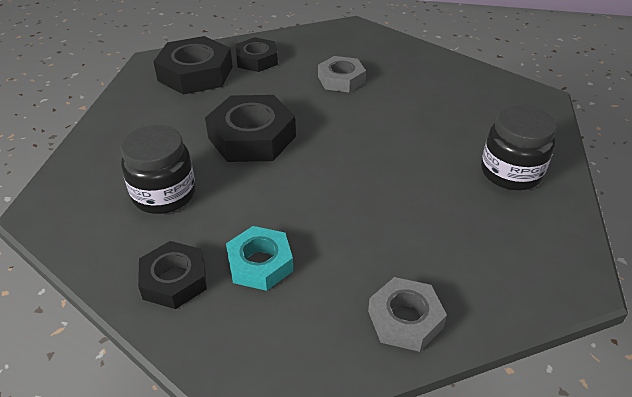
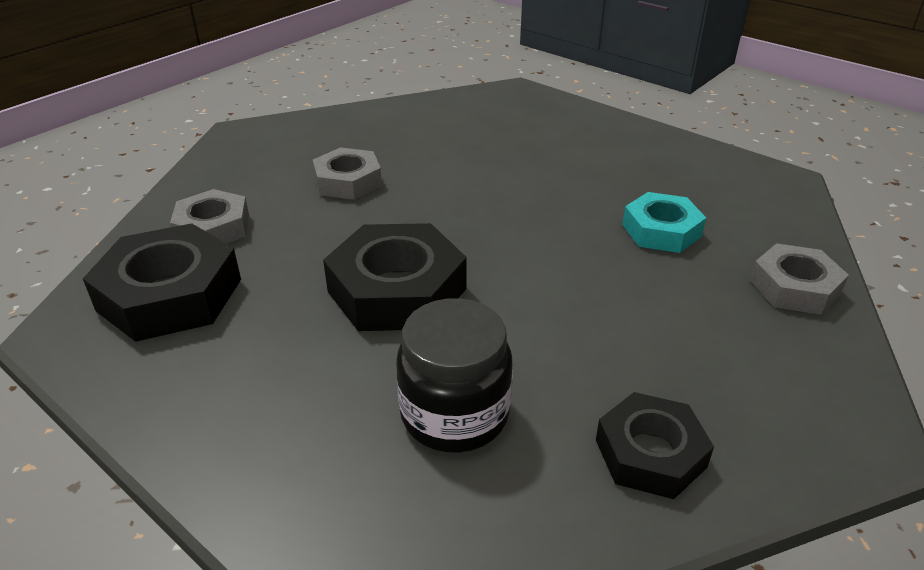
camera: 60 degrees left, 5 degrees down
turquoise nut [226,226,293,291] -> turquoise nut moved to [622,192,706,253]
black nut [236,37,278,72] -> grey nut [170,189,249,244]
black jar [481,105,557,190] -> none

